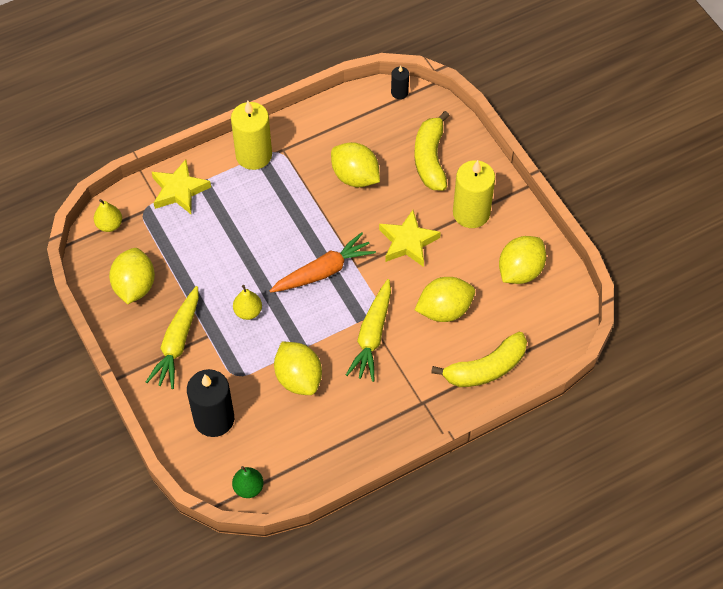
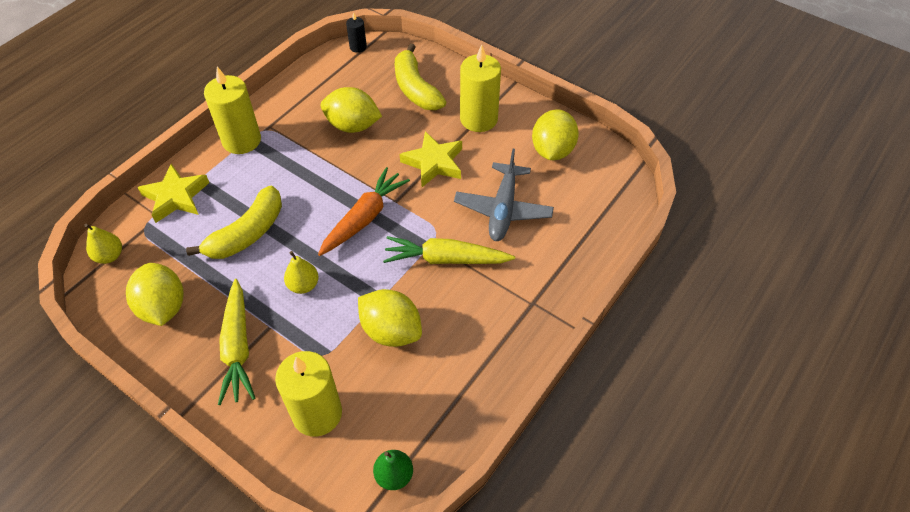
camera: 25 degrees left, 5 degrees down
black candle [187,369,234,437] -> yellow candle [275,351,342,437]
yellow carrot [346,279,391,382] -> yellow carrot turned 105 degrees clockwise [383,236,515,264]
yellow lemon [415,277,475,322] -> grey plane [454,149,554,241]
yellow banana [431,332,527,387] -> yellow banana moved to [186,186,282,259]

